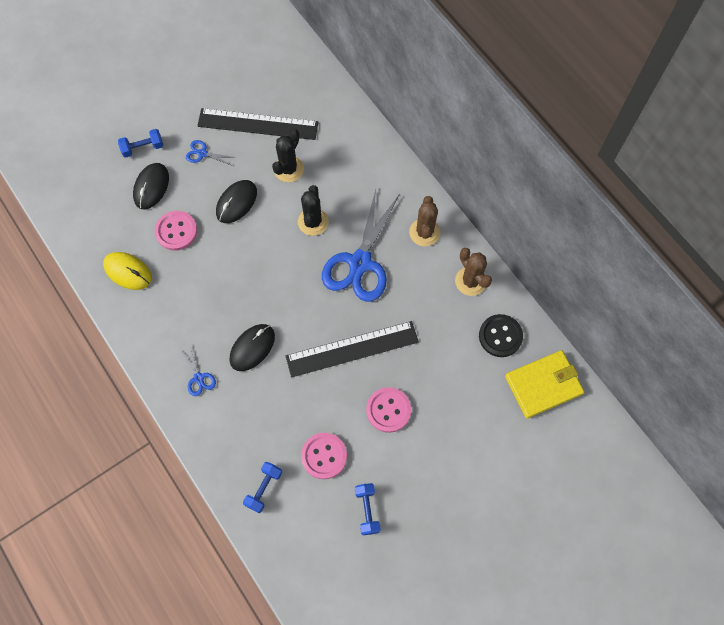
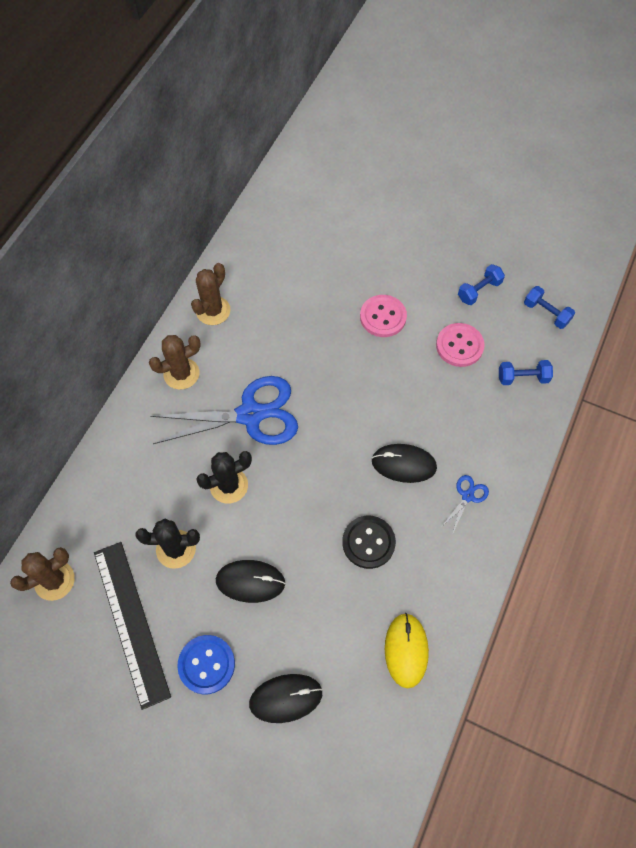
camera: 120 degrees left, 5 degrees down
blue dumbbell [118,129,163,158] -> blue dumbbell moved to [524,286,575,329]
pink button [155,211,197,251] -> none
blue scissors [186,140,232,165] -> blue button [177,635,235,694]
black ruler [286,321,419,377] -> none
black button [479,314,523,357] -> black button moved to [342,516,396,569]
yellow wallet [505,350,584,418] -> none
none -> brown cactus [10,547,75,601]

